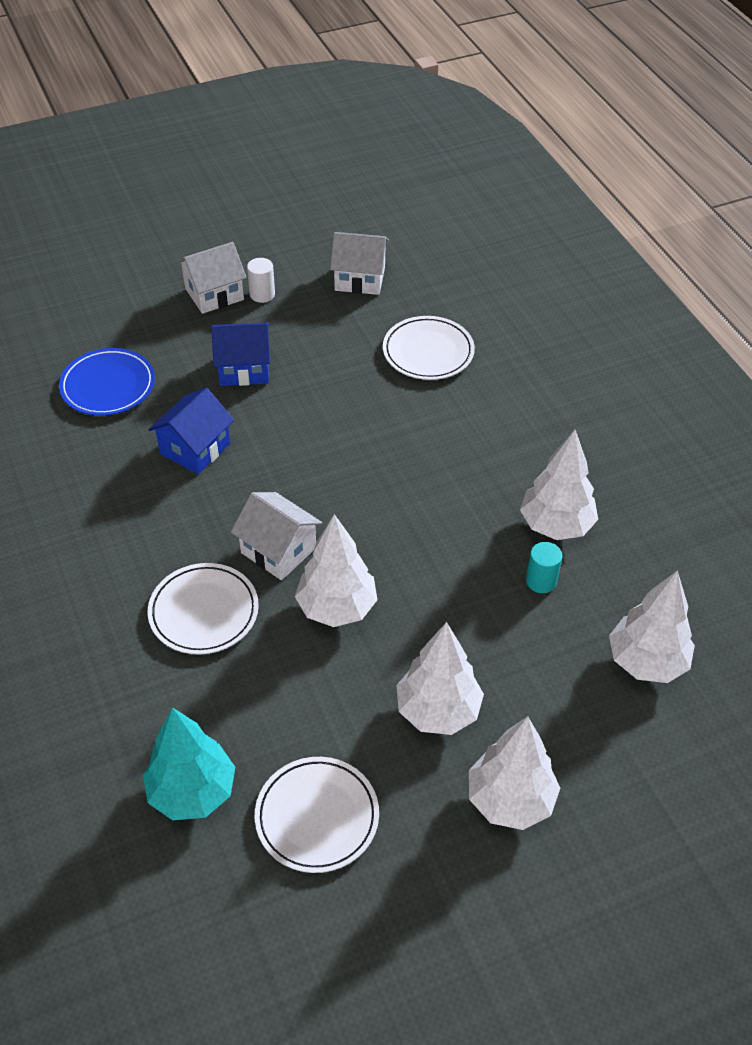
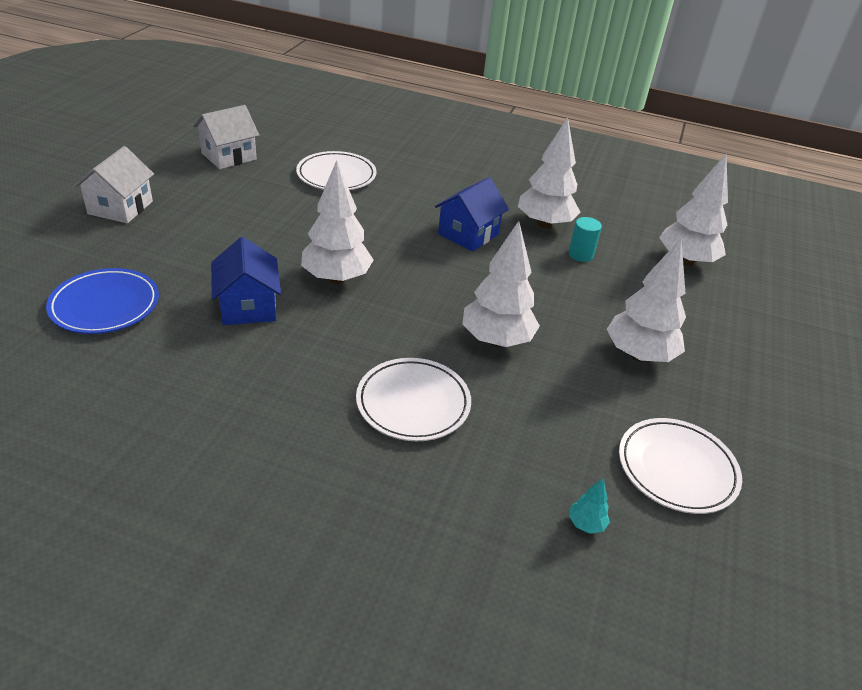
camera: 50 degrees left, 10 degrees down
turquoise tree [143,707,235,820] -> turquoise tree [569,477,610,534], size x0.42
blue house [211,323,270,386] -> blue house moved to [435,177,509,252]
white house [231,492,322,580] -> none
white cylinder [247,258,275,303] -> none
white tree [469,716,560,830] -> white tree moved to [301,160,374,284]

